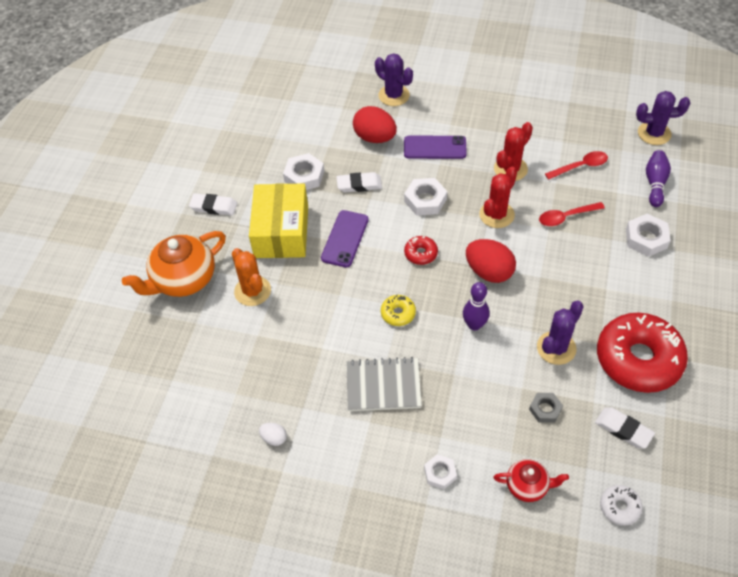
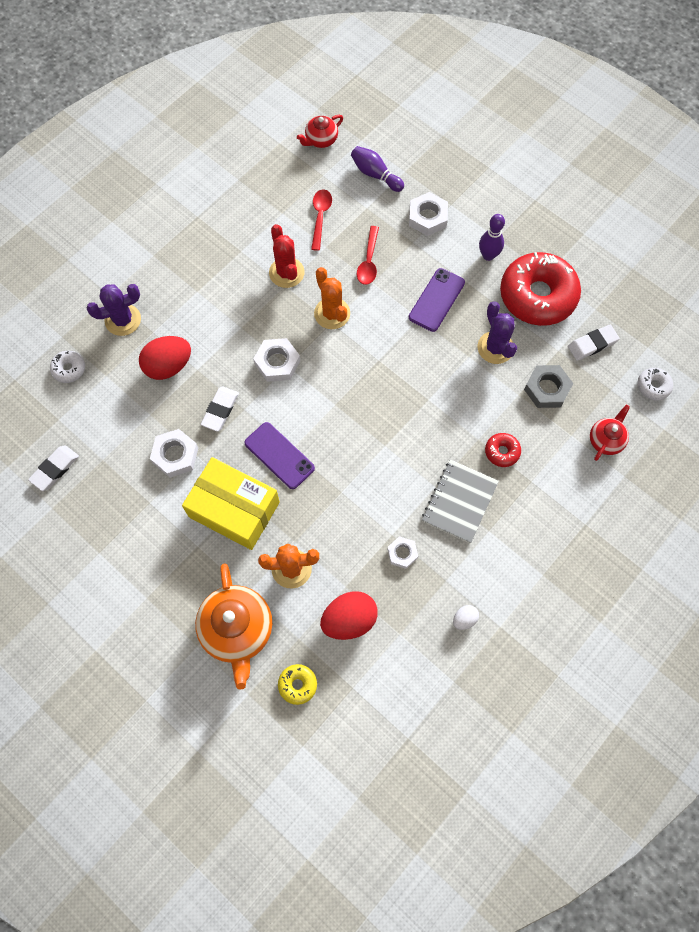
camera: 65 degrees left, 15 degrees up
white eraser [189,193,237,216] -> white eraser moved to [28,445,79,491]
yellow donut [381,295,416,326] -> yellow donut moved to [278,664,317,705]
purple phone [404,136,467,159] -> purple phone moved to [409,268,465,332]
red donut [404,236,438,265] -> red donut moved to [485,433,521,467]
white nut [424,454,457,489] -> white nut moved to [387,536,418,569]
purple bowling pin [463,282,490,331] -> purple bowling pin moved to [479,214,505,261]
red egg [466,239,516,283] -> red egg moved to [320,591,378,640]
red cactus [479,167,517,228] -> orange cactus [314,267,350,329]
grey nut [529,393,563,423] -> grey nut [524,365,573,408], size x1.56
purple cactus [636,91,690,145] -> red teapot [297,115,343,148]
none -> white donut [50,351,85,383]

